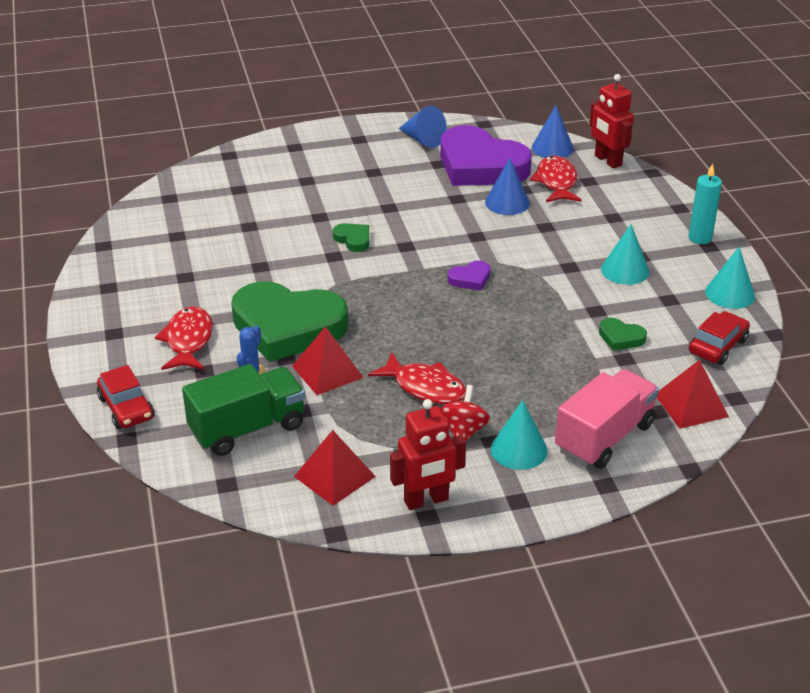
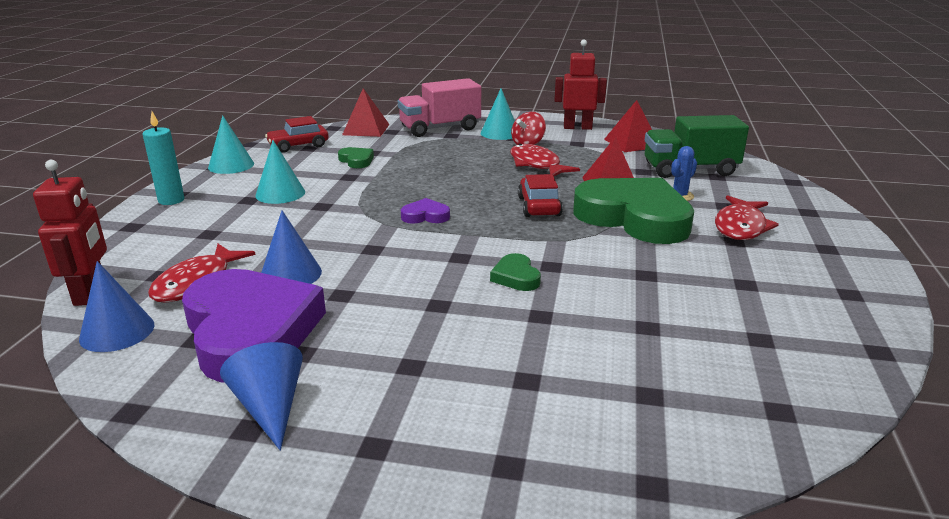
camera: 155 degrees left, 10 degrees down
red car [97,365,154,429] -> red car moved to [518,174,563,217]

